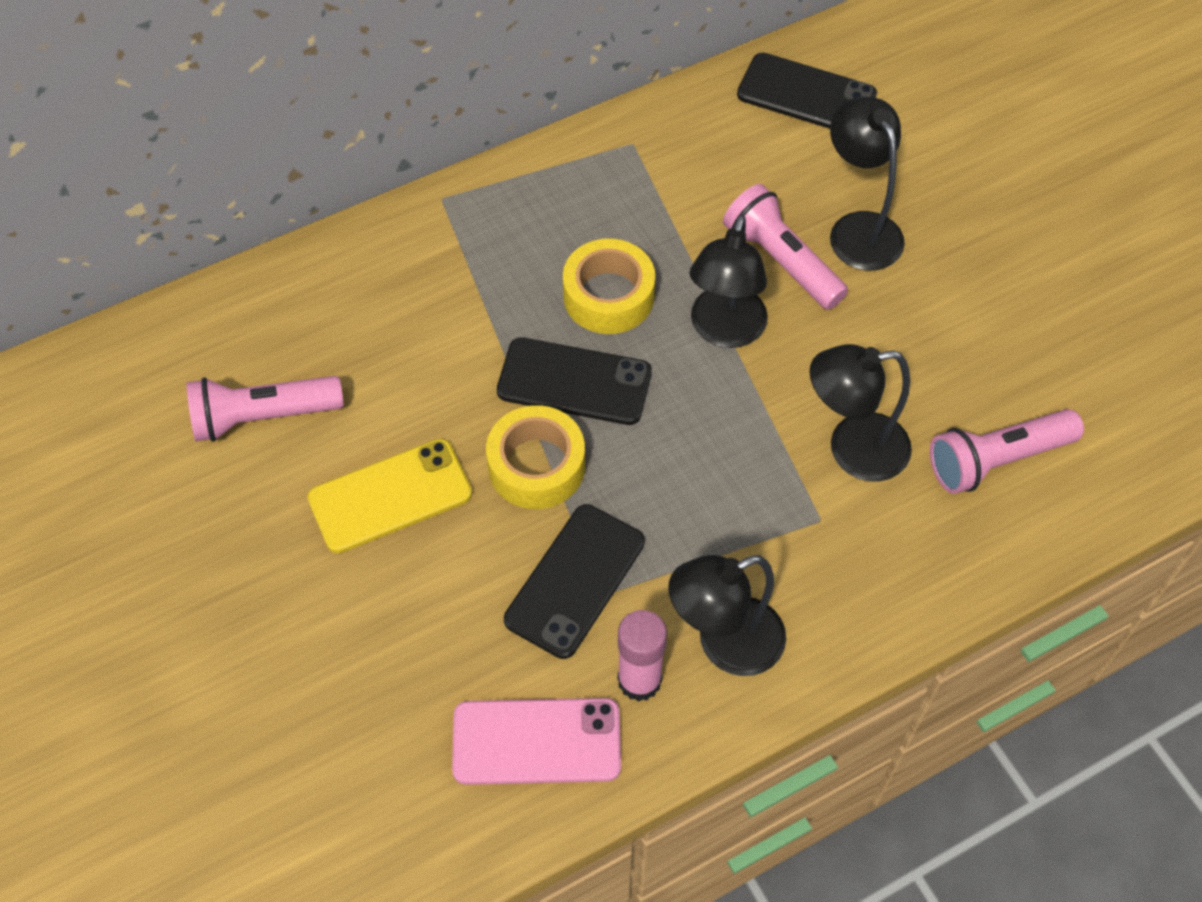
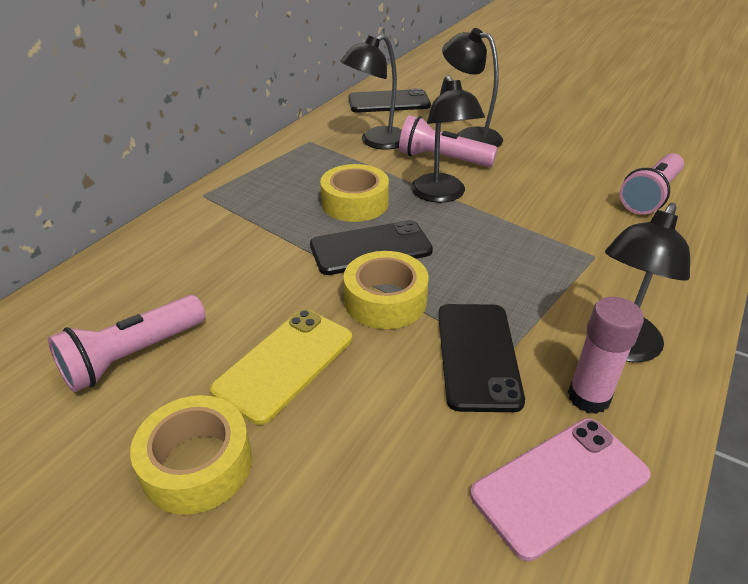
camera: 30 degrees left, 20 degrees down
black lamp [810,344,912,482] -> black lamp moved to [340,34,402,150]
none -> yellow tape [130,395,252,515]

